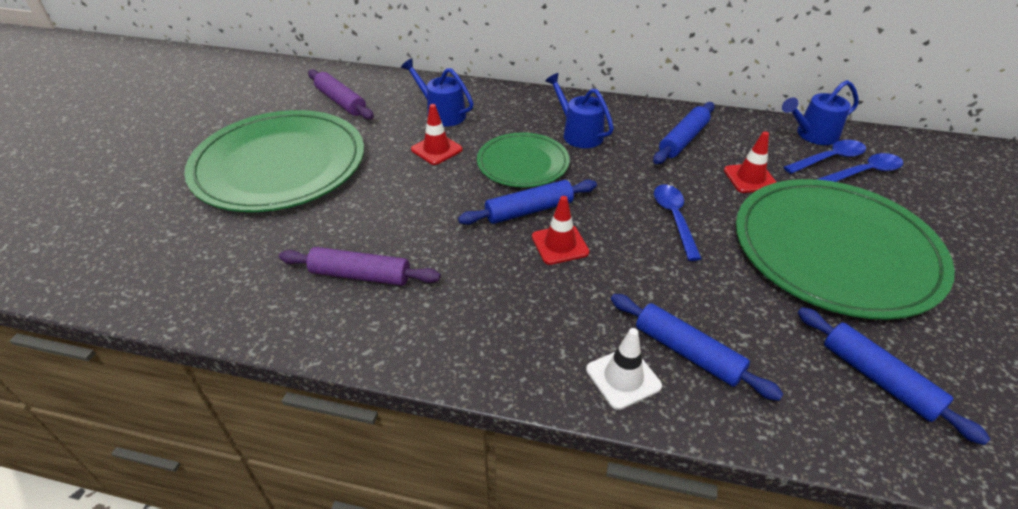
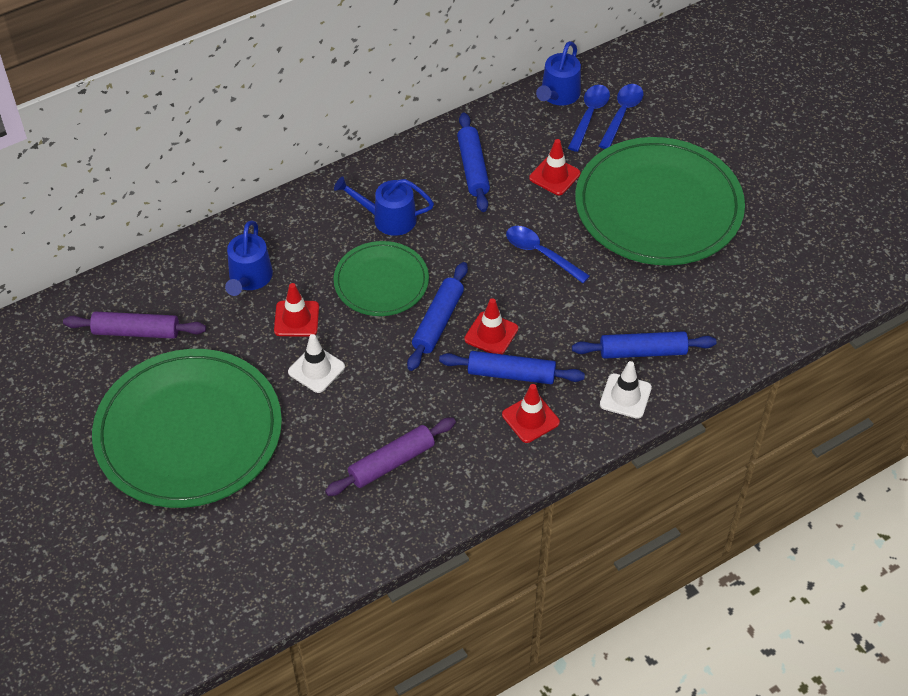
camera: 45 degrees left, 10 degrees up
blue watering can [401,58,474,127] -> blue watering can turned 75 degrees counterclockwise [225,221,273,296]
blue rolling pin [798,307,990,445] -> blue rolling pin moved to [439,351,585,384]
none -> white traffic cone [288,334,345,393]
none -> red traffic cone [502,384,560,443]

